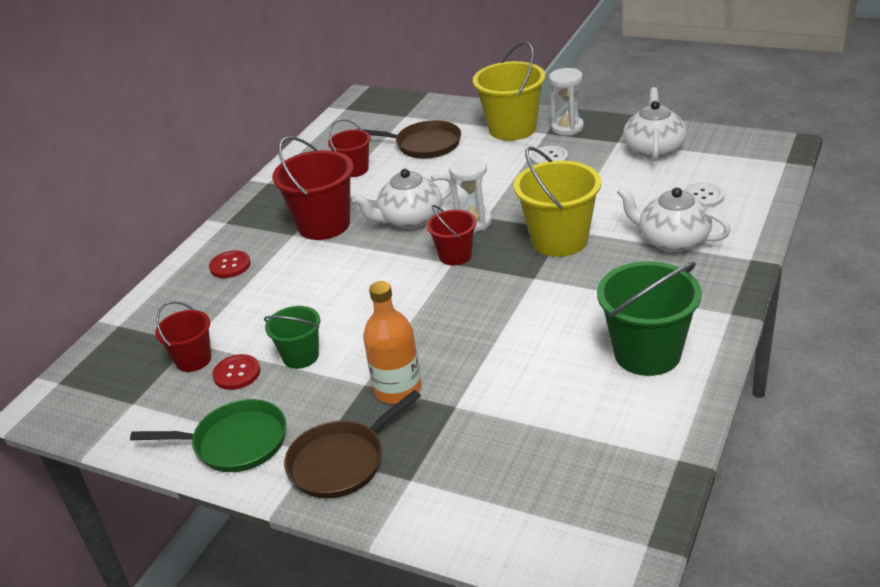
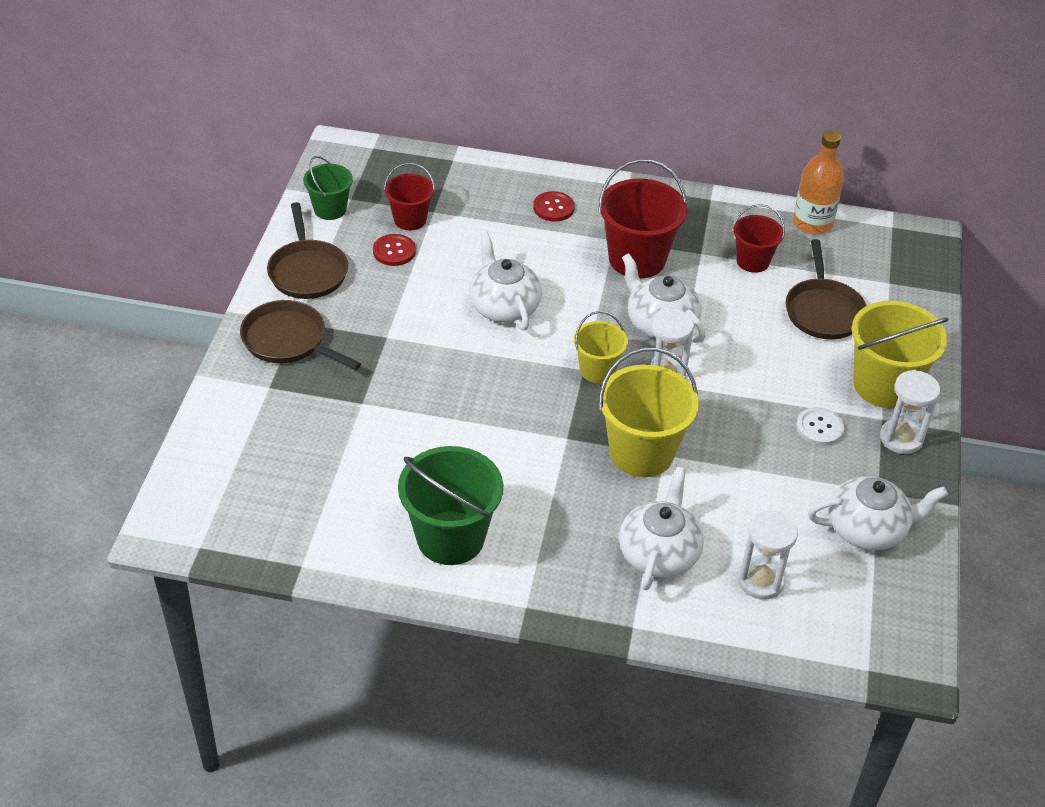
camera: 70 degrees right, 10 degrees up
green pan [130,399,286,472] -> brown pan [267,202,348,299]
green bucket [264,306,320,369] -> green bucket moved to [303,156,353,220]
orange bottle [363,281,421,404] -> orange bottle moved to [793,131,844,235]
red bucket [427,205,477,266] -> yellow bucket [574,311,628,383]
white button [683,183,724,208] -> white hourglass [738,511,798,600]
none -> white teapot [469,232,542,330]

